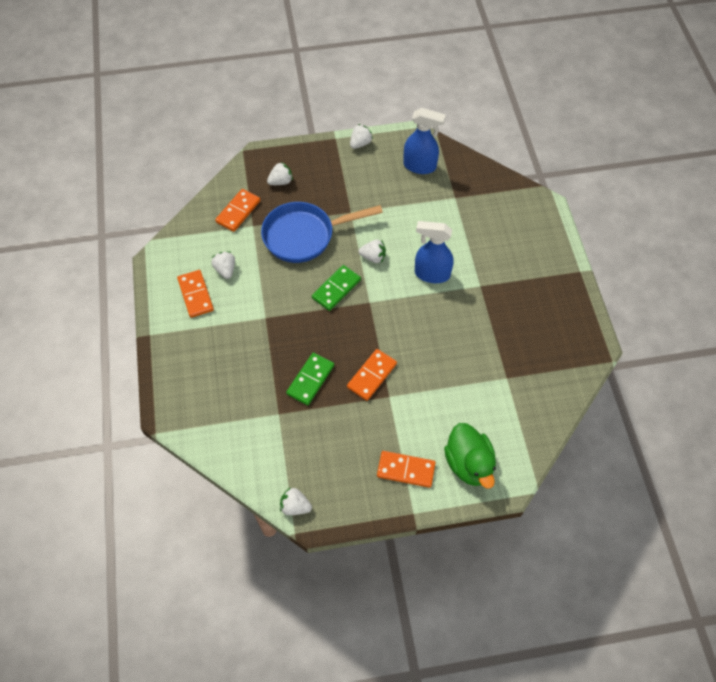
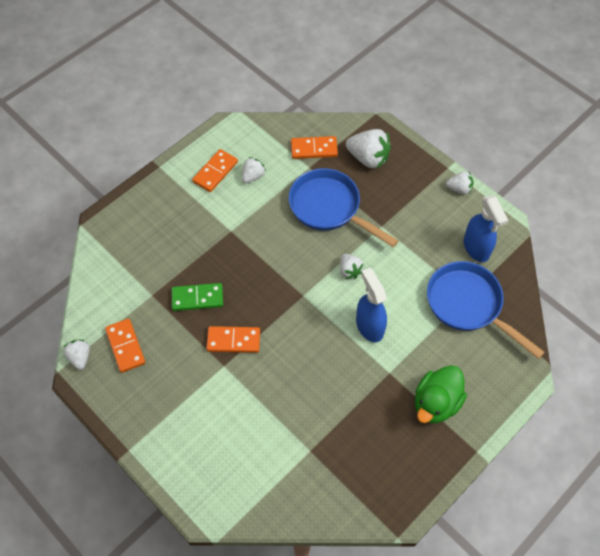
camera: 55 degrees right, 0 degrees up
white strawberry [267,162,293,185] -> white strawberry [346,129,391,169], size x1.72
green domino [312,265,361,311] -> none
orange domino [377,451,436,488] -> orange domino moved to [105,319,145,373]
green duck [444,423,496,489] -> green duck moved to [415,365,467,423]
none -> blue pan [427,261,545,359]

